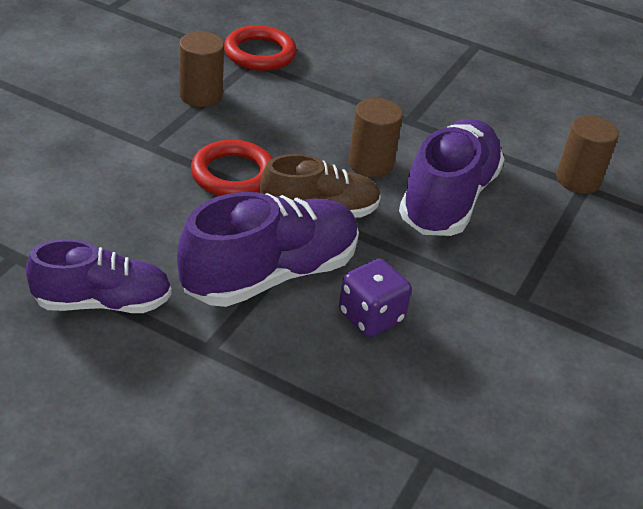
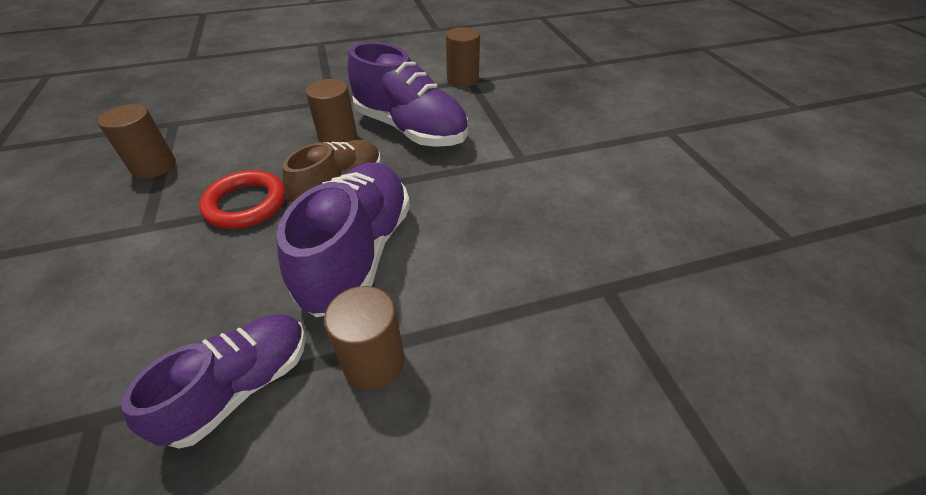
camera: 40 degrees left, 5 degrees up
red ring [224,25,297,71] -> none
purple dice [339,259,412,337] -> none
purple shoe [399,119,505,236] -> purple shoe turned 150 degrees clockwise [347,42,468,147]
none -> brown cylinder [324,286,404,390]

